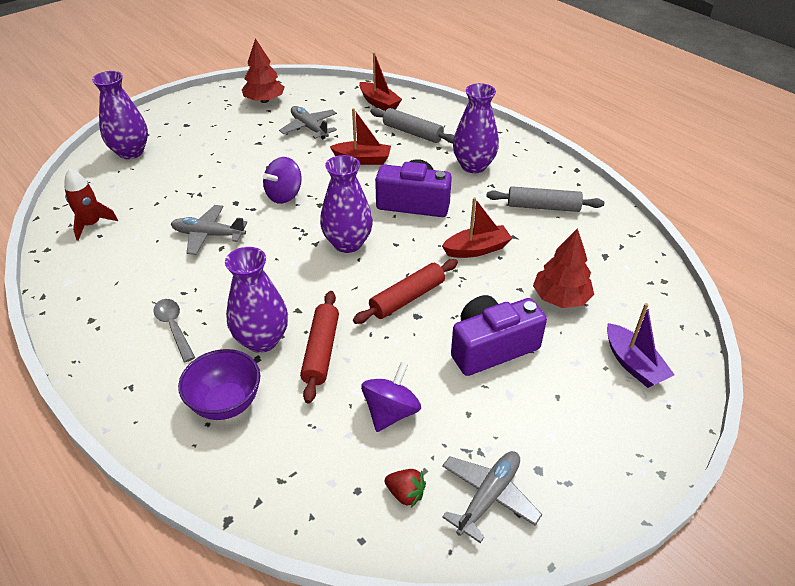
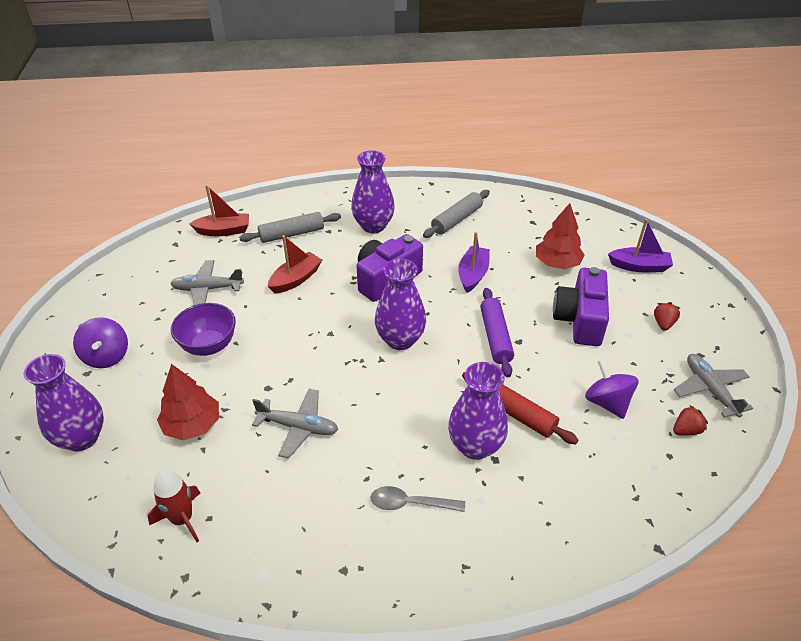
camera: 55 degrees left, 0 degrees up
grey plane [171,205,247,255] -> grey plane turned 120 degrees counterclockwise [252,389,339,459]
purple bowl [178,349,260,420] -> purple bowl moved to [171,303,236,356]
red tree [242,38,285,103] -> red tree moved to [157,364,219,440]
purple spinning top [263,157,302,204] -> purple spinning top moved to [73,317,128,368]
red rolling pin [353,259,458,324] -> purple rolling pin [480,288,514,377]
red boat [442,197,512,258] -> purple boat [458,232,490,293]
none -> red strawberry [654,302,680,331]

